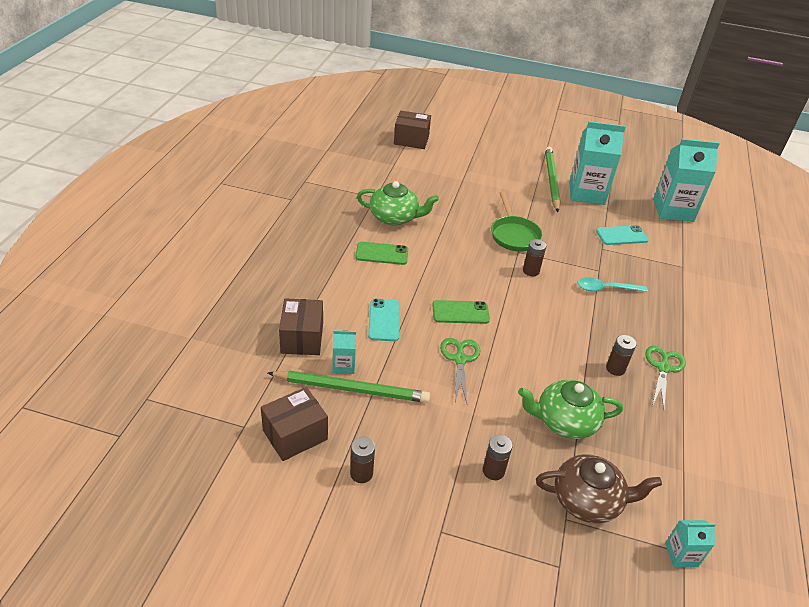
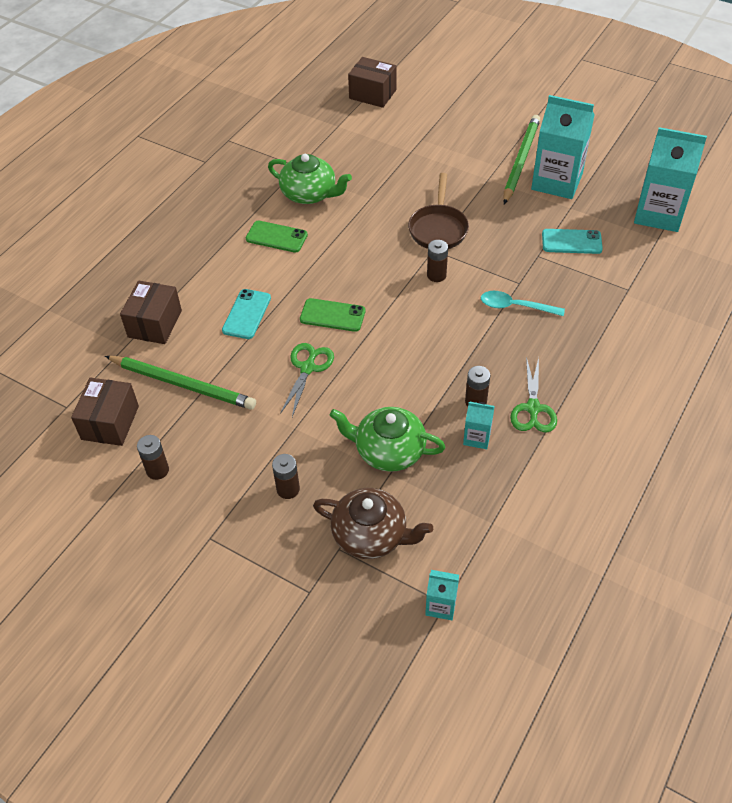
camera: 20 degrees right, 10 degrees up
brown box [261,387,328,461] -> brown box turned 60 degrees counterclockwise [71,378,139,446]
turquoise carton [333,330,356,374] -> turquoise carton moved to [463,402,495,449]
green pan [491,191,543,252] -> brown pan [408,173,469,249]
green scissors [645,346,686,409] -> green scissors turned 150 degrees clockwise [510,357,557,433]

